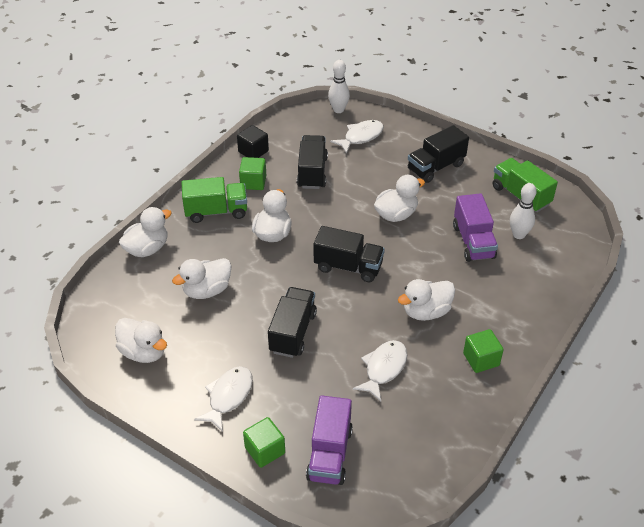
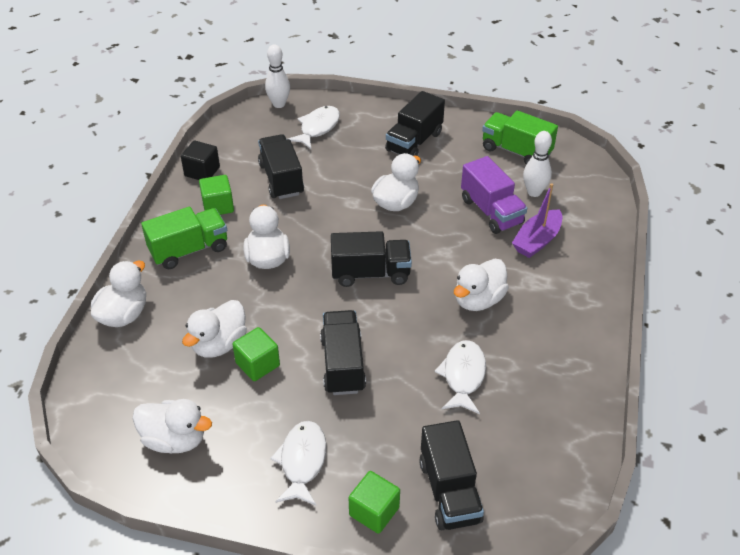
camera: 20 degrees left, 0 degrees up
purple truck [306,395,353,485] -> black truck [419,420,484,530]
green cube [463,329,504,373] -> green cube moved to [232,327,280,381]
none -> purple boat [512,183,562,258]

